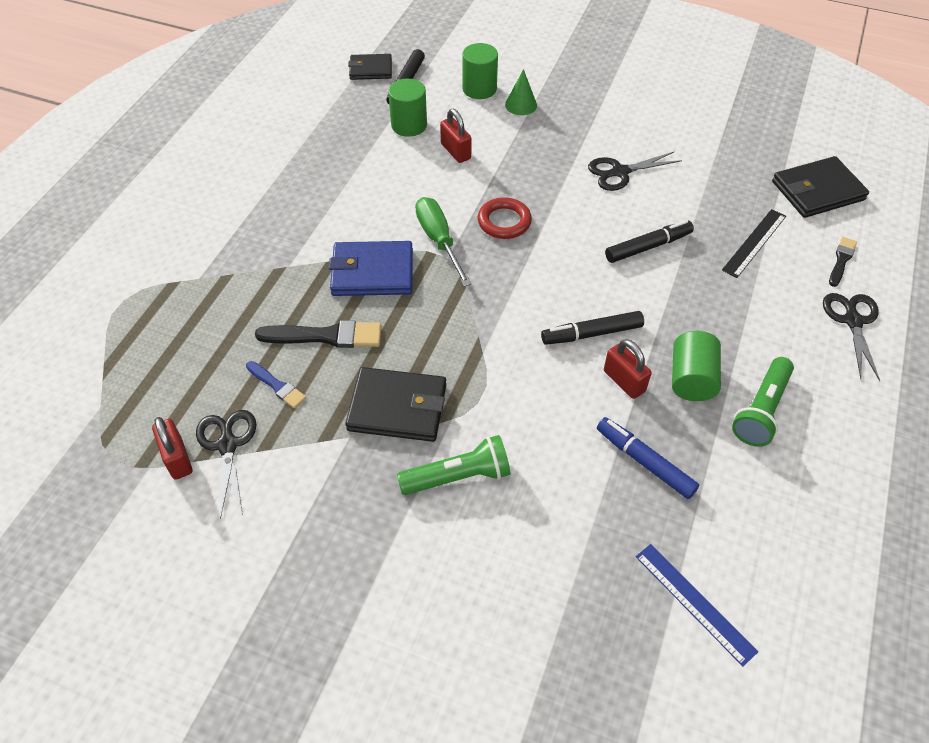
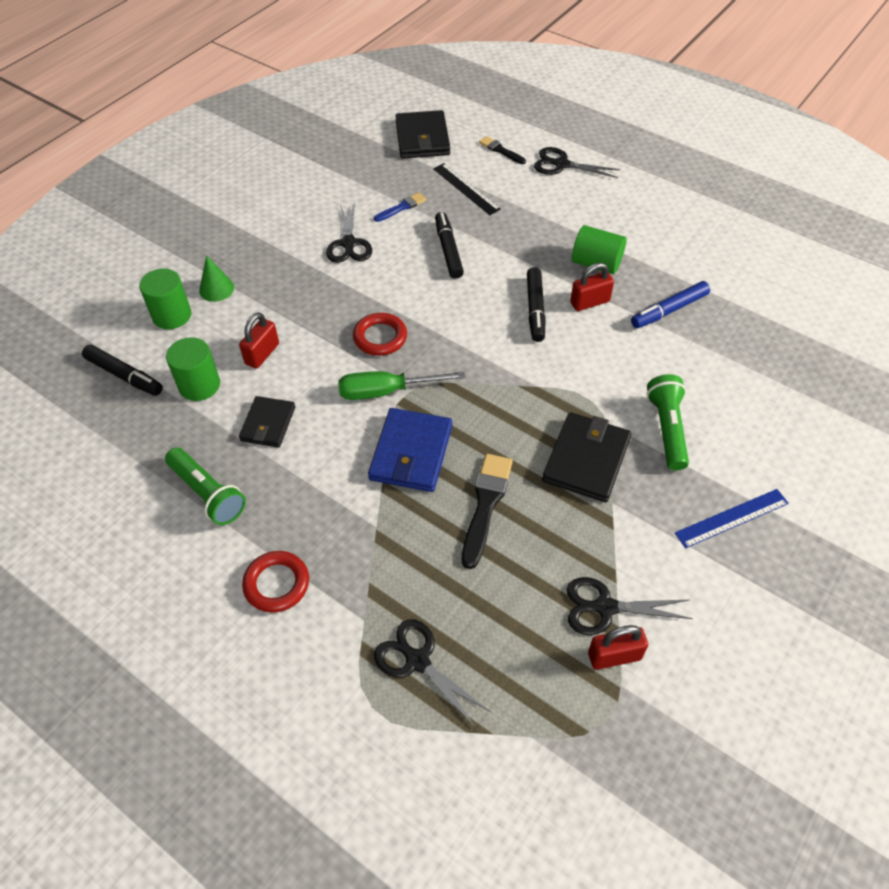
camera: 75 degrees left, 0 degrees up
blue brush [246,361,306,408] -> blue brush moved to [374,192,426,222]
black wallet [348,54,392,80] -> black wallet moved to [239,396,295,448]
red padlock [440,109,472,163] -> red padlock turned 45 degrees counterclockwise [239,312,279,369]
blue ruler [636,544,758,667] -> blue ruler moved to [675,489,789,548]
green flashlight [732,357,794,447] -> green flashlight moved to [165,447,246,525]
none -> red ring [242,551,309,613]
none -> black scissors [374,619,491,728]

